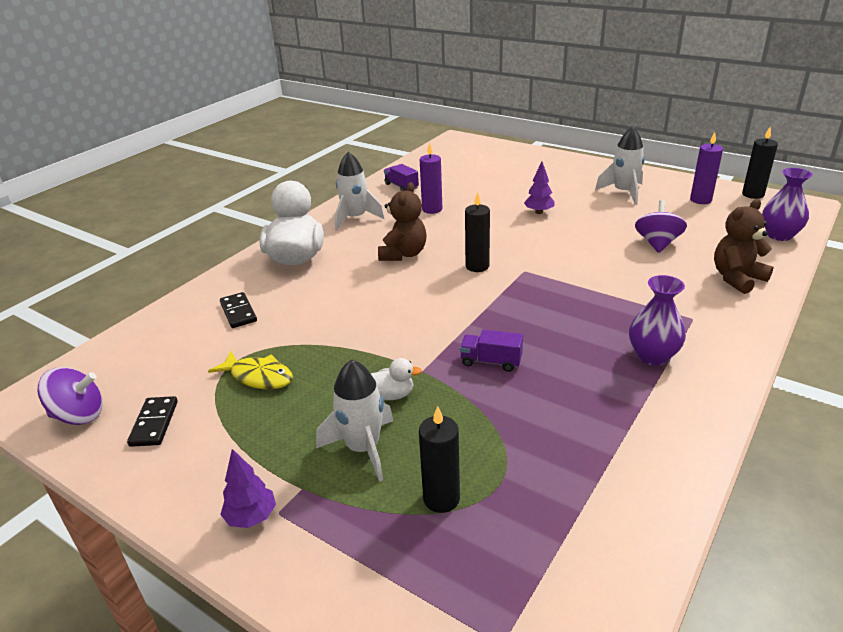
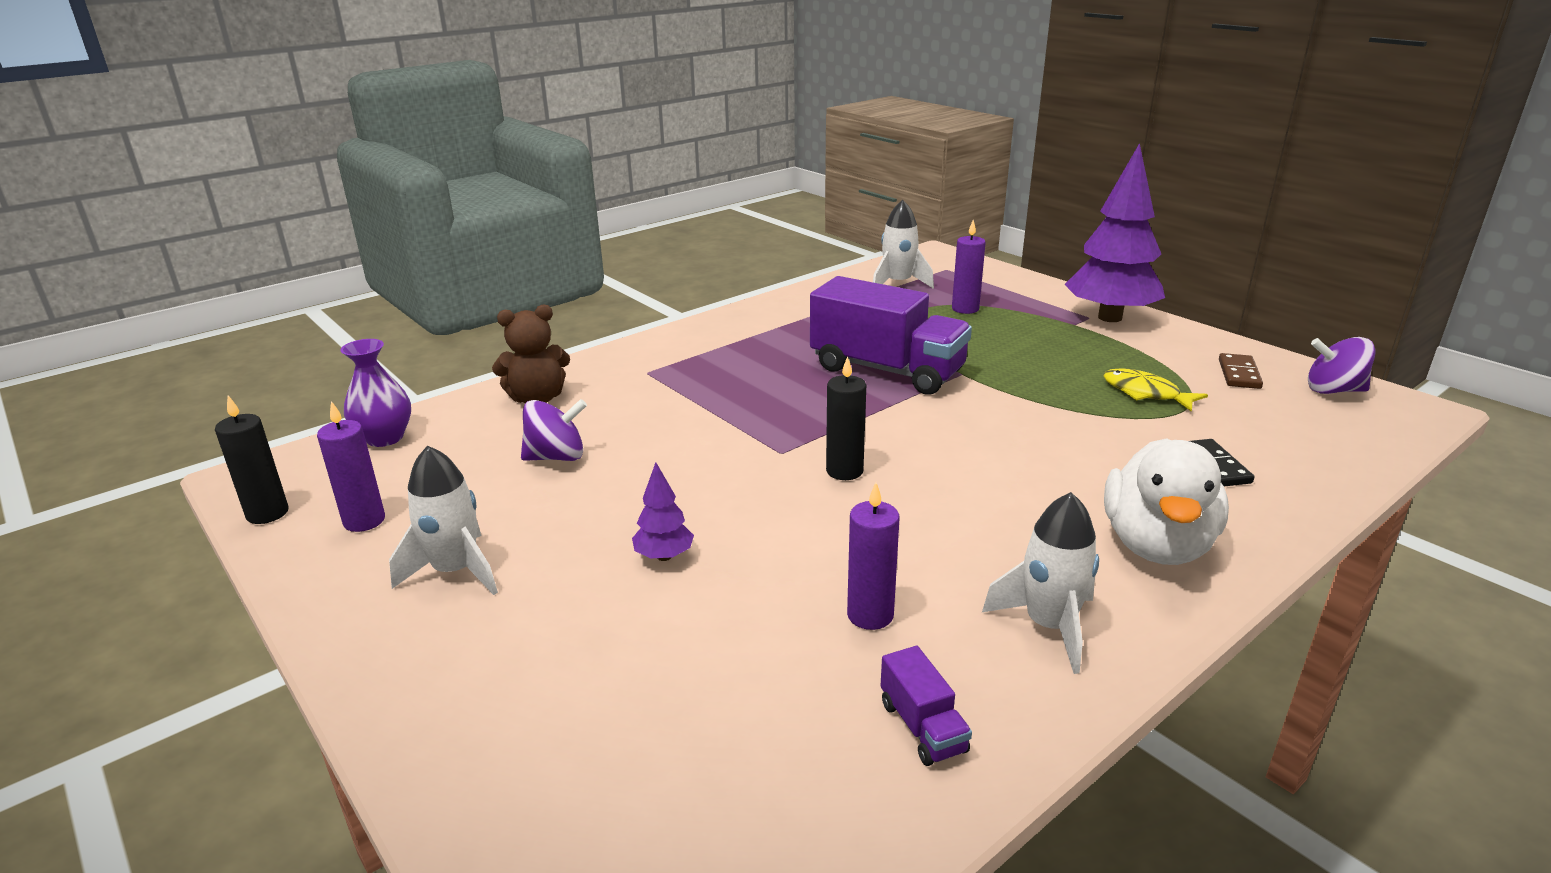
camera: 165 degrees left, 5 degrees down
black domino [127,396,178,447] -> brown domino [1219,353,1263,389]
purple tree [220,449,276,528] -> purple tree [1064,143,1165,322], size x2.37
white rocket [316,359,393,482] -> white rocket moved to [873,200,934,288]
white duck [370,358,422,400] -> none
brown teddy bear [378,182,427,261] -> none
black candle [419,406,460,513] -> purple candle [952,220,986,314]
purple truck [460,329,523,372] -> purple truck [810,276,972,395], size x2.39
purple vase [629,275,686,365] -> none
purple spinning top [635,200,687,253] -> purple spinning top turned 135 degrees counterclockwise [521,399,587,461]

